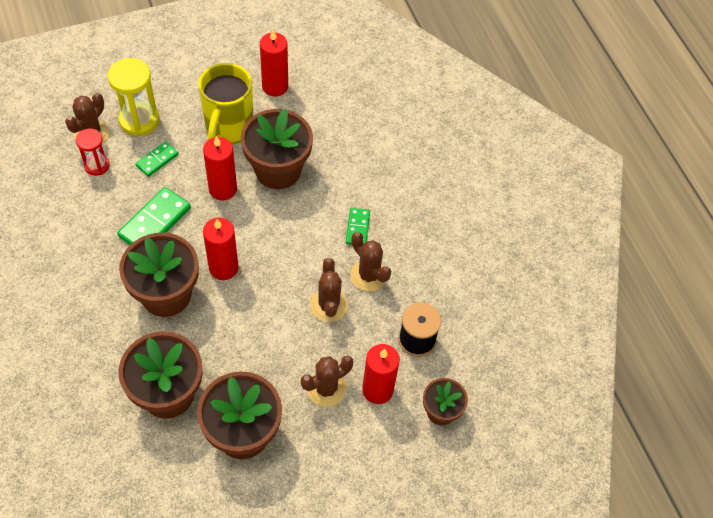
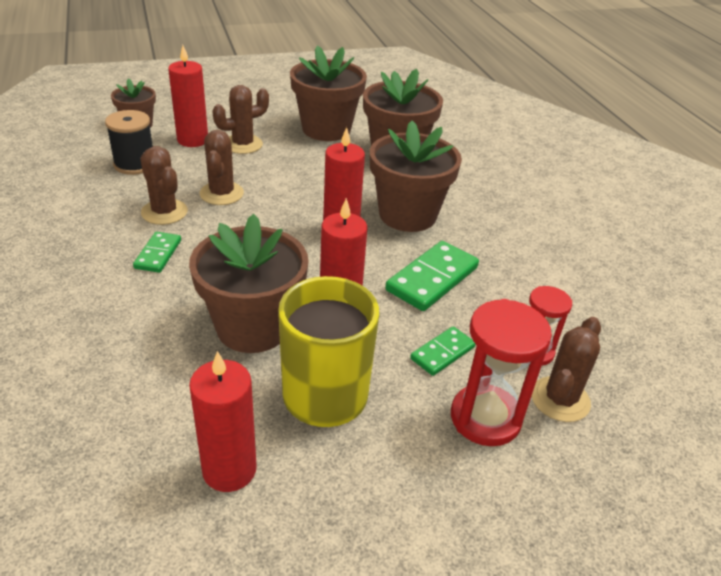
camera: 175 degrees left, 20 degrees down
yellow hourglass [108,58,159,136] -> red hourglass [451,299,552,446]

